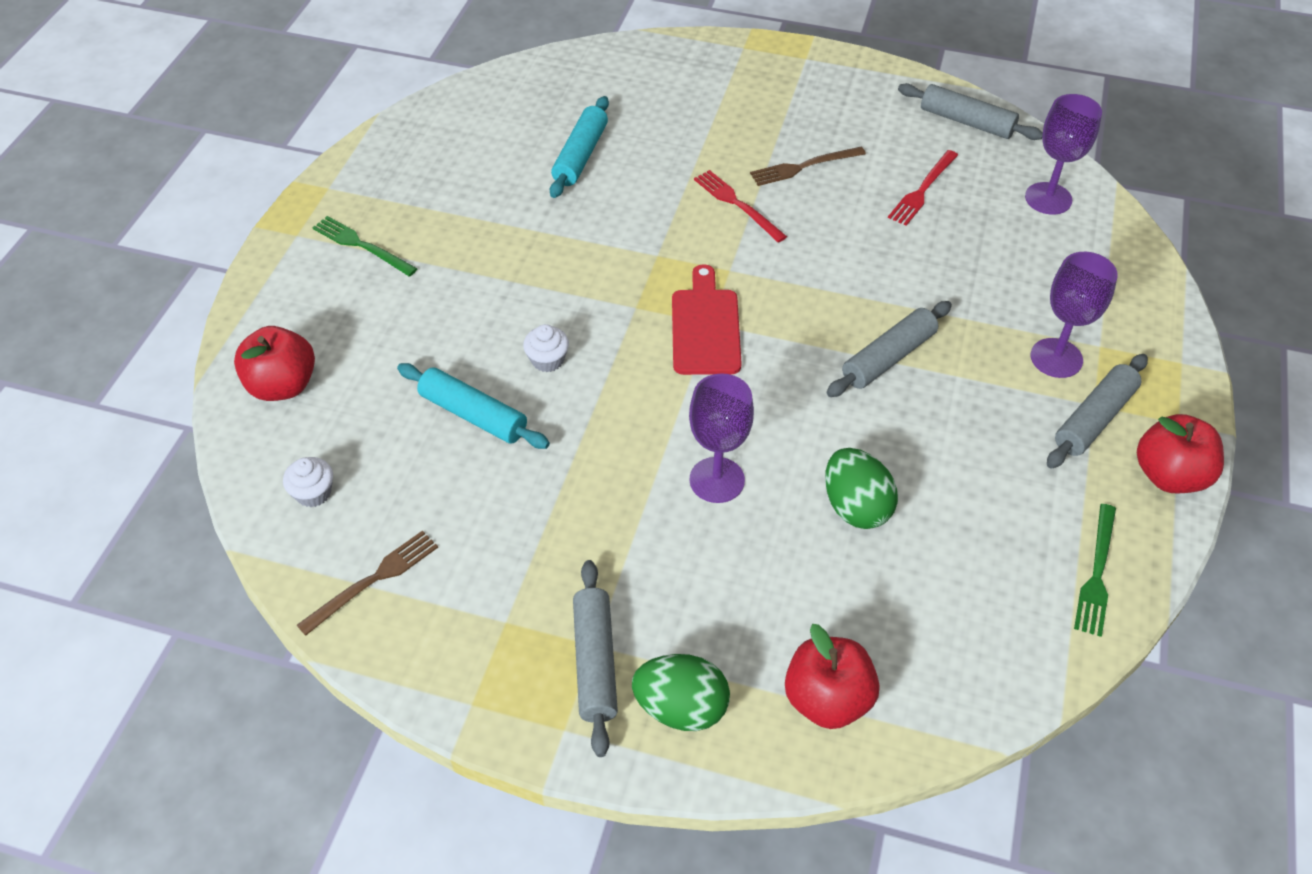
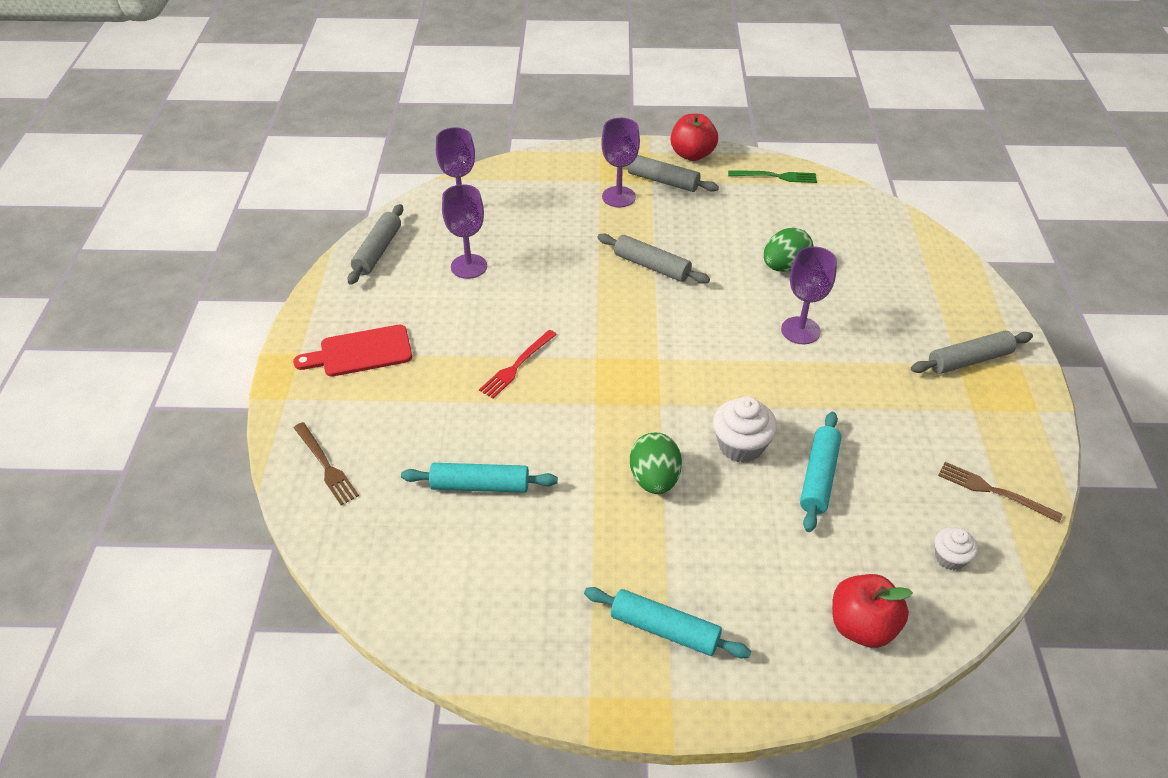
camera: 105 degrees left, 5 degrees down
green fork [312,216,418,277] -> turquoise rolling pin [584,587,751,658]
white cupcake [523,324,569,372] -> white cupcake [713,396,777,463], size x1.65
green egg [632,654,730,731] -> green egg moved to [630,432,682,494]
red cutting board [672,264,742,375] -> red cutting board moved to [293,325,412,377]
brown fork [750,147,866,186] -> brown fork moved to [294,422,359,505]
red apple [785,624,880,729] -> none
red fork [888,150,958,226] -> purple goblet [442,184,487,279]

